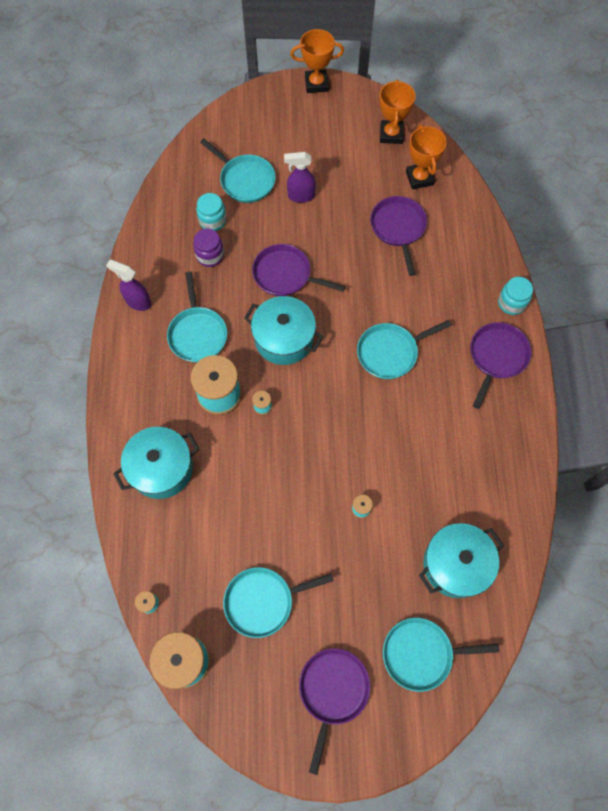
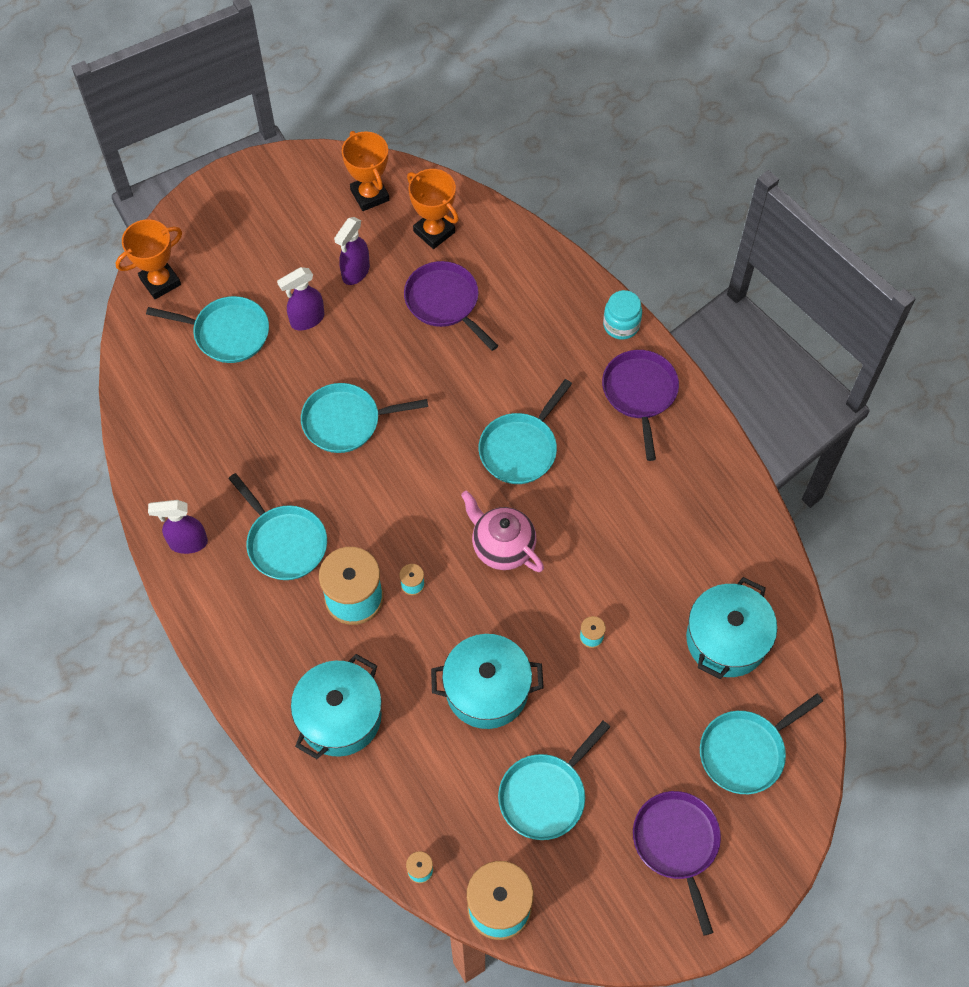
camera: 30 degrees left, 5 degrees down
purple jar [193,228,224,267] -> none
turquoise jar [196,193,226,231] -> none
turquoise pot [244,296,323,365] -> turquoise pot moved to [431,634,544,729]
purple pan [252,244,345,296] -> turquoise pan [301,383,428,453]
orange trophy [290,29,344,93] -> orange trophy moved to [116,219,182,299]
none -> purple spray bottle [334,217,370,285]
none -> pink teapot [461,491,544,572]

